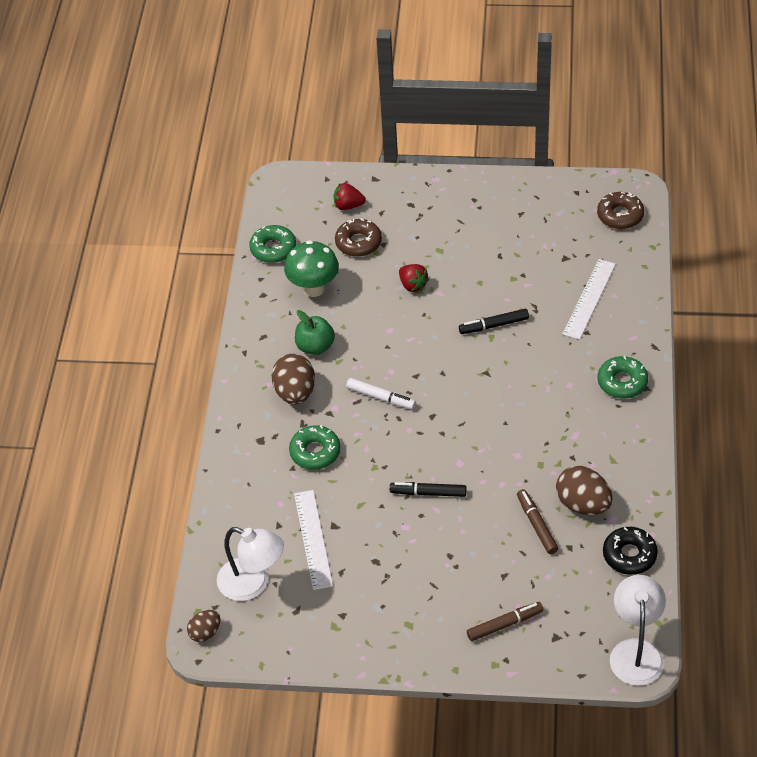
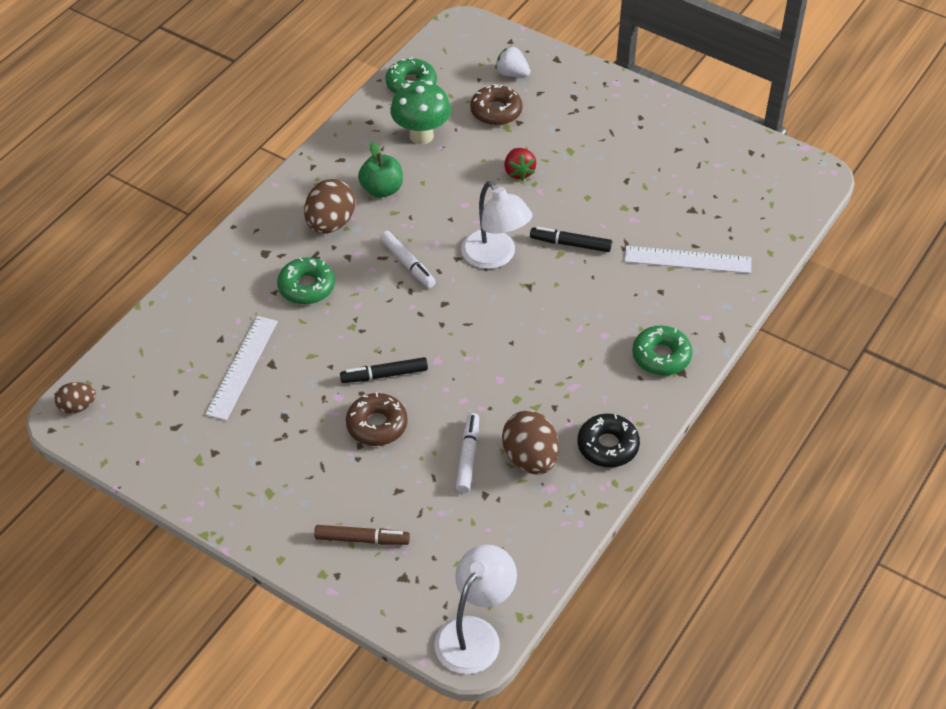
camera: 25 degrees right, 0 degrees up
white lamp [217,527,284,601] -> white lamp moved to [461,181,532,269]
red strawberry [333,183,366,210] -> white strawberry [495,46,530,77]
black marker [390,482,467,497] -> black marker turned 45 degrees counterclockwise [340,357,428,383]
brown marker [517,489,558,554] -> white marker [456,413,479,493]
white ruler [562,259,616,340] -> white ruler turned 45 degrees clockwise [625,246,751,274]
brown donut [597,192,644,229] -> brown donut moved to [346,392,408,446]
black donut [603,527,658,575] -> black donut moved to [578,413,640,467]

